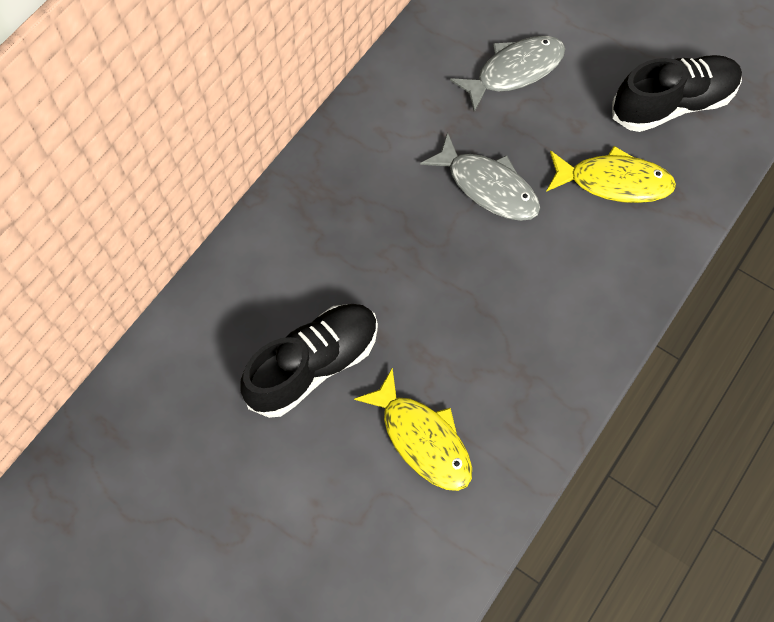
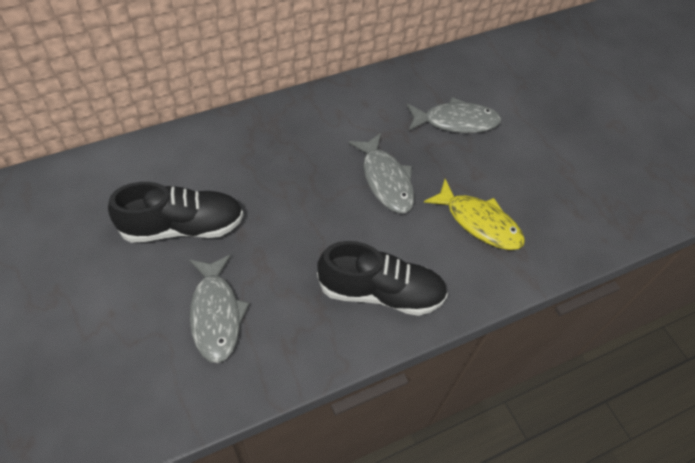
camera: 25 degrees right, 10 degrees down
yellow fish [354,368,472,491] -> grey fish [189,255,249,363]
black shoe [612,55,742,132] -> black shoe moved to [317,241,448,316]

